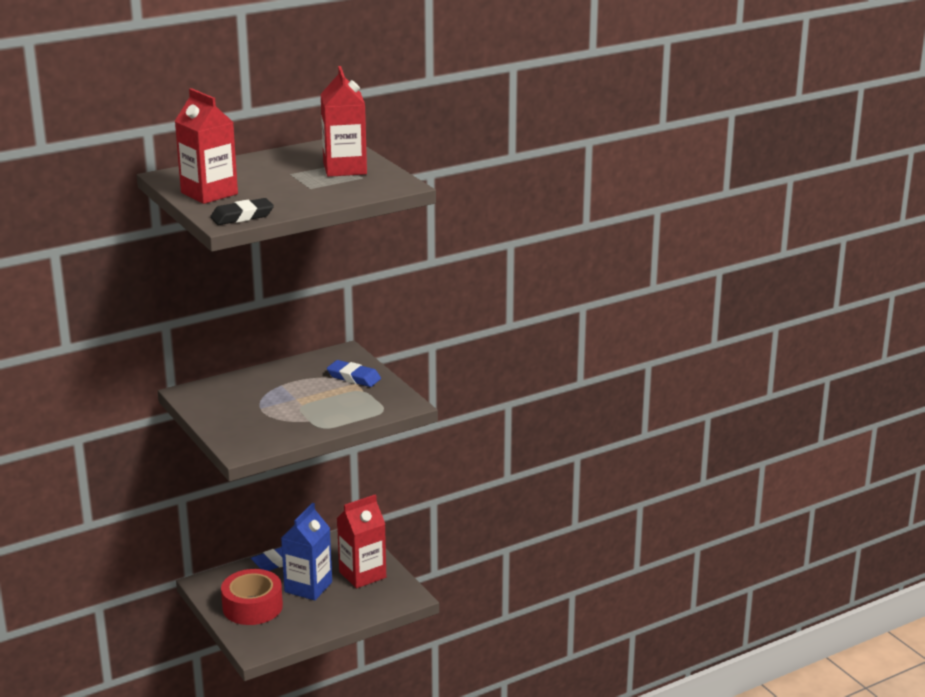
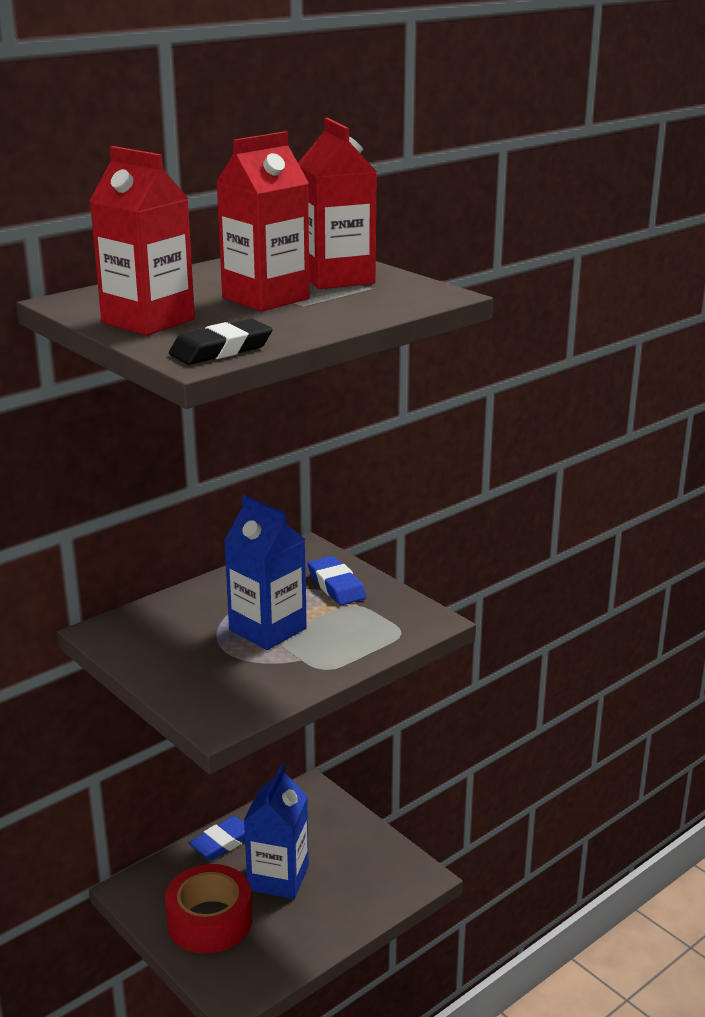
camera: 10 degrees left, 0 degrees up
blue eraser [327,360,381,387] -> blue eraser turned 45 degrees clockwise [308,556,366,606]
red carton [337,494,386,588] -> red carton moved to [216,131,310,312]
none -> blue carton [224,495,307,650]

